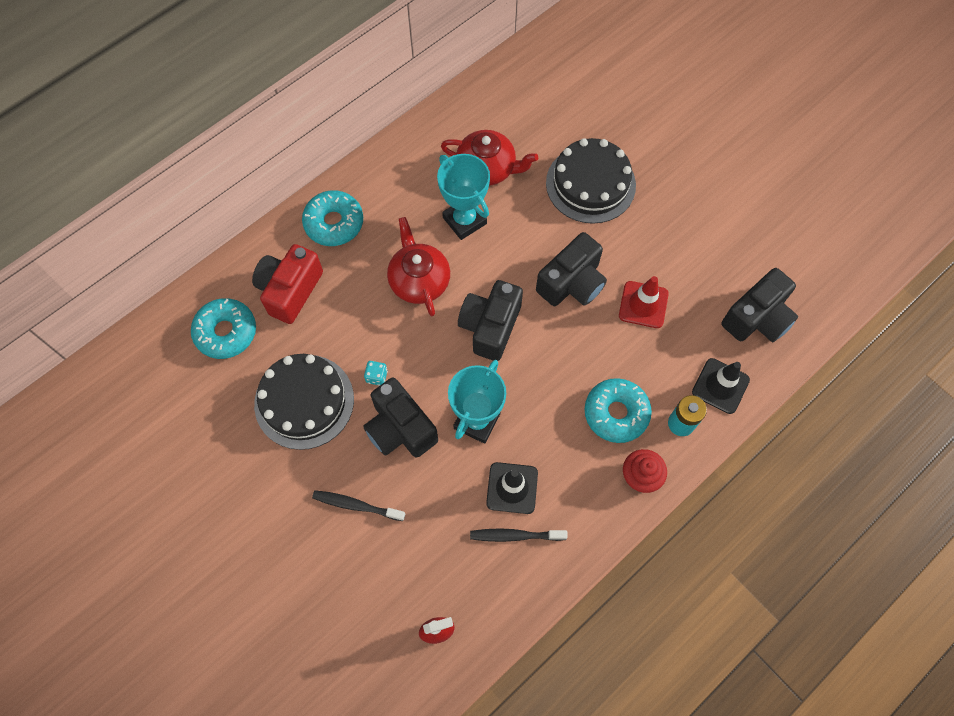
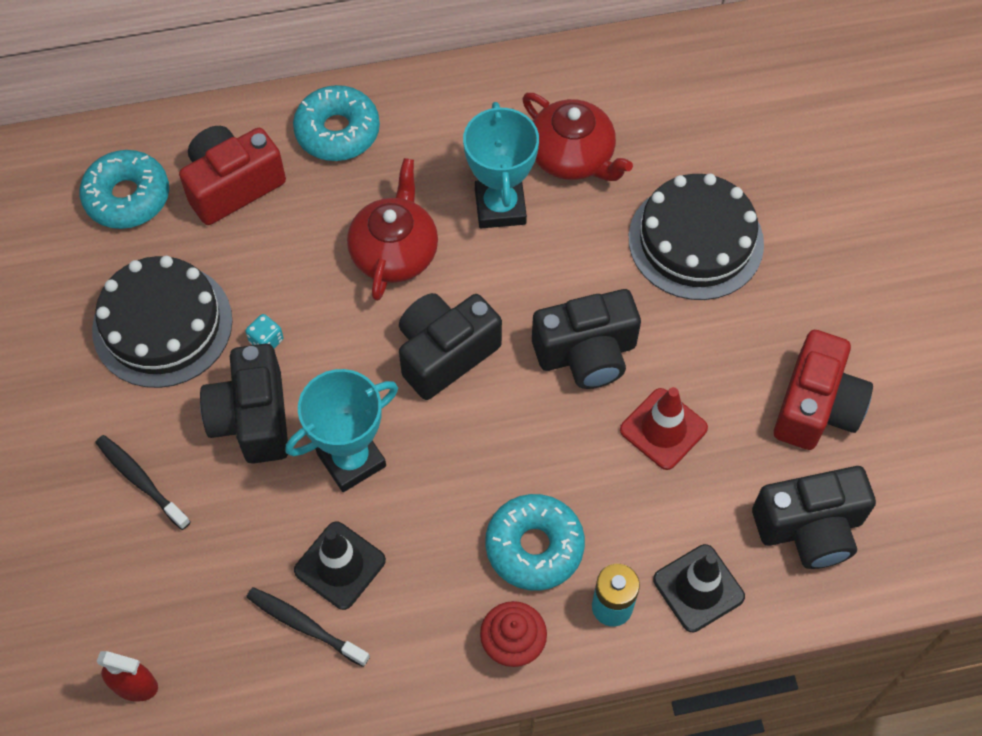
camera: 30 degrees right, 5 degrees down
none -> red camera [774,330,873,450]

